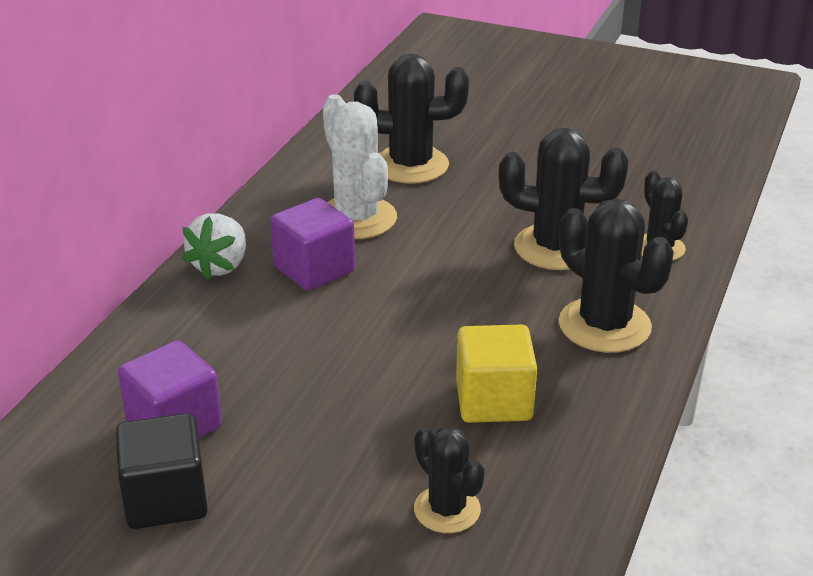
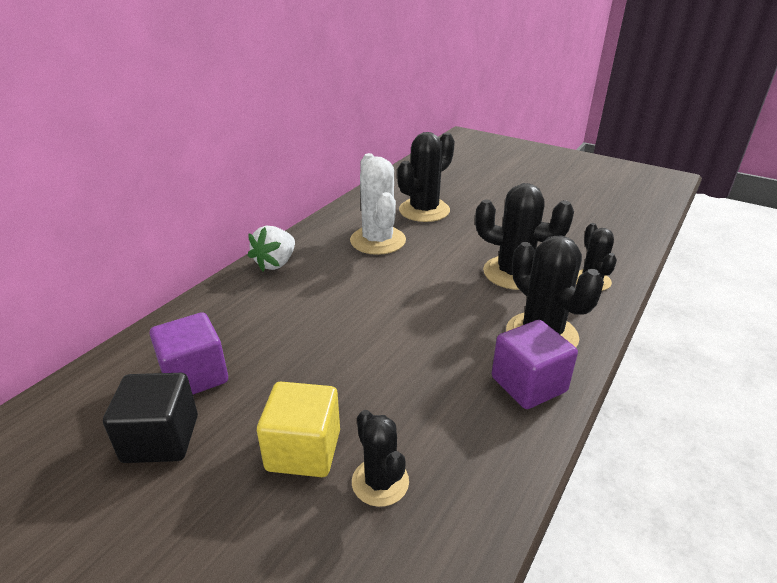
camera: 10 degrees right, 0 degrees up
purple cube [270,198,355,291] -> purple cube moved to [492,320,578,409]
black cactus [354,54,469,184] -> black cactus turned 60 degrees counterclockwise [397,132,455,222]
yellow cube [456,324,537,423] -> yellow cube moved to [257,382,340,477]

